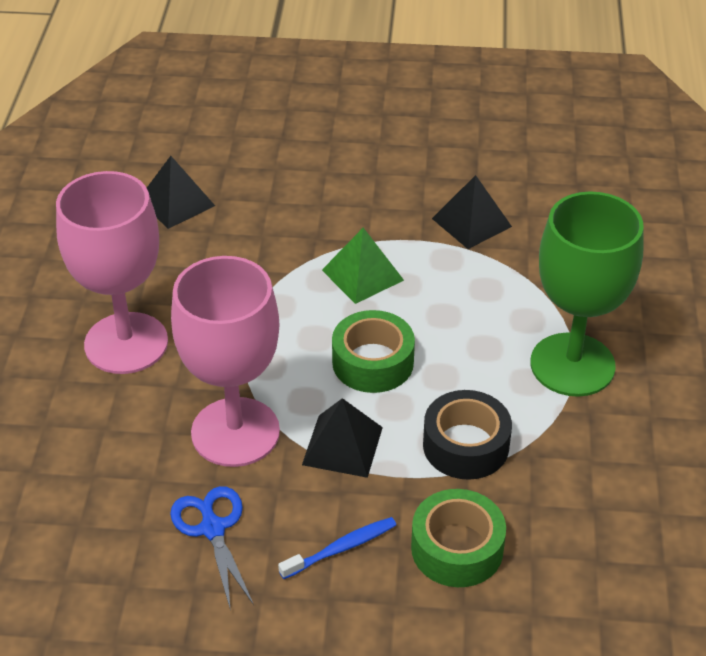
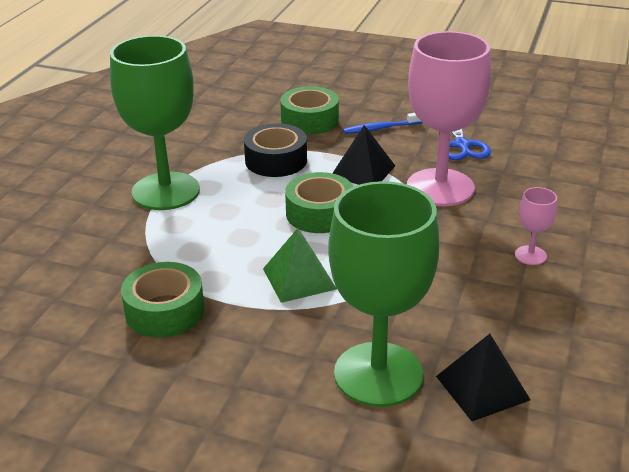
camera: 165 degrees left, 10 degrees down
pink goblet [56,171,168,374] -> pink goblet [515,187,557,265], size x0.42
black pyramid [432,175,512,249] -> green tape [121,262,204,337]
none -> green goblet [328,181,439,407]

